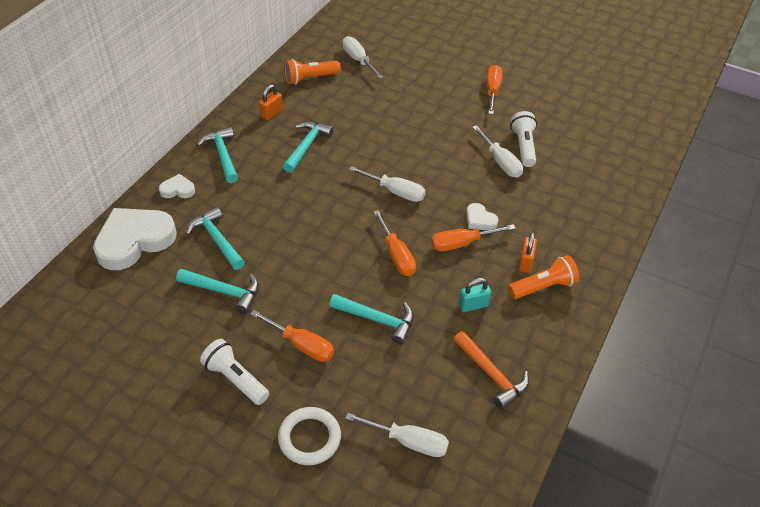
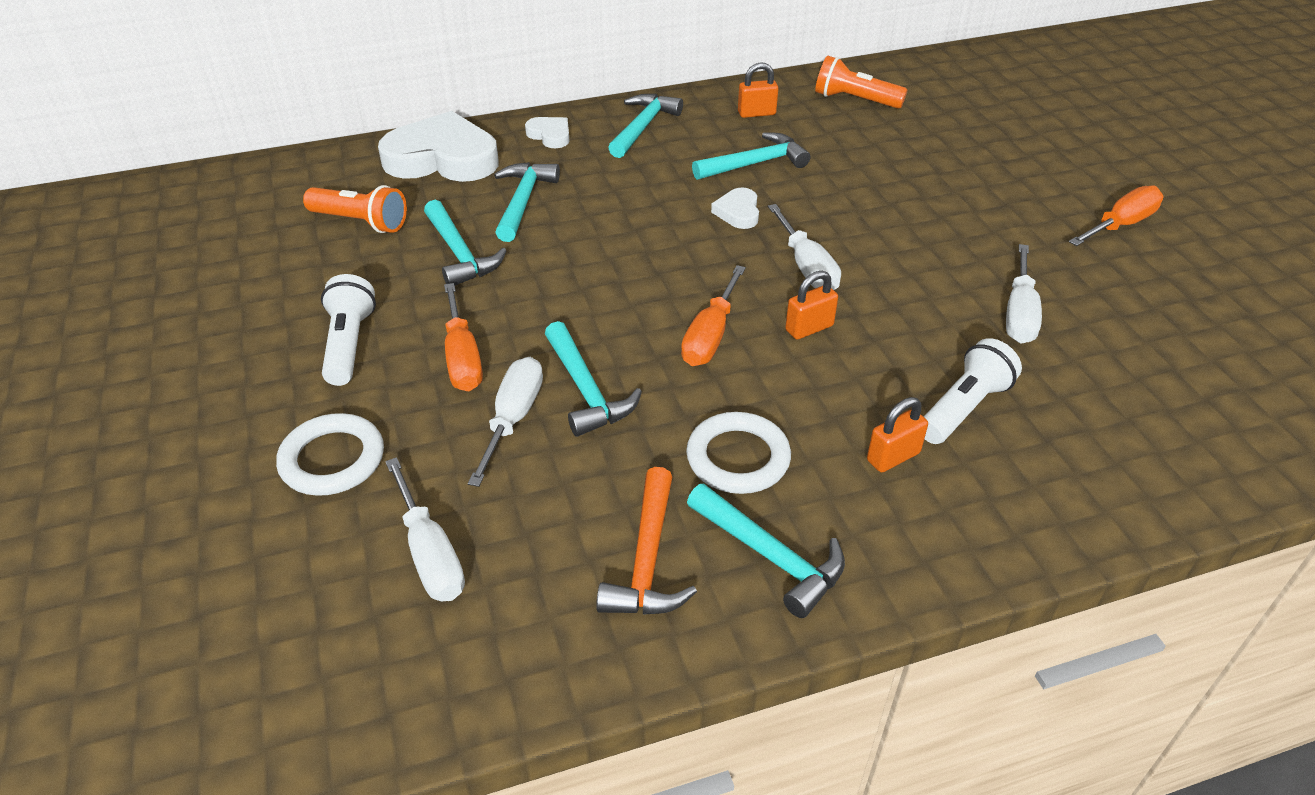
camera: 45 degrees right, 5 degrees down
white screwdriver [342,36,383,79] -> white screwdriver moved to [468,357,543,487]
orange screwdriver [431,224,516,251] -> none
turquoise padlock [459,278,491,312] -> white ring [686,412,791,494]
white heart [466,203,499,230] -> white heart moved to [711,187,759,229]
orange flashlight [508,255,579,299] -> orange flashlight moved to [303,185,407,233]
white flashlight [510,111,537,167] -> white flashlight moved to [924,338,1022,444]
none -> turquoise hammer [687,483,845,618]
none -> orange padlock [785,271,838,340]

